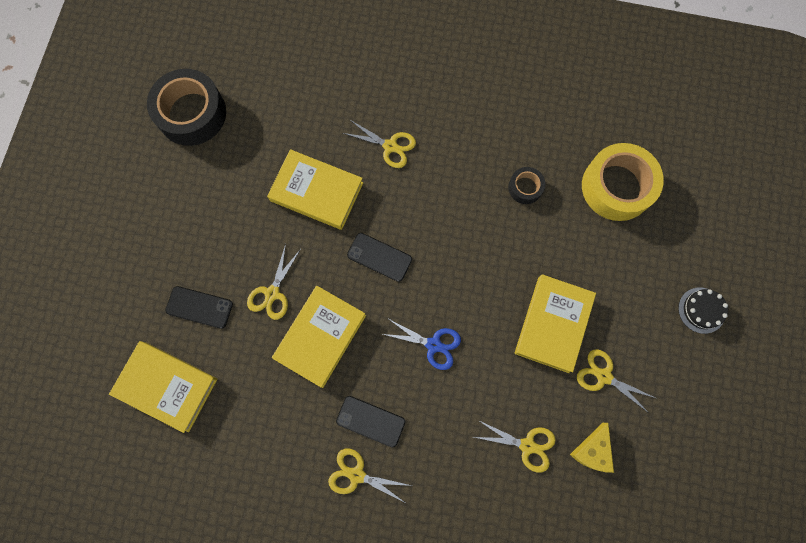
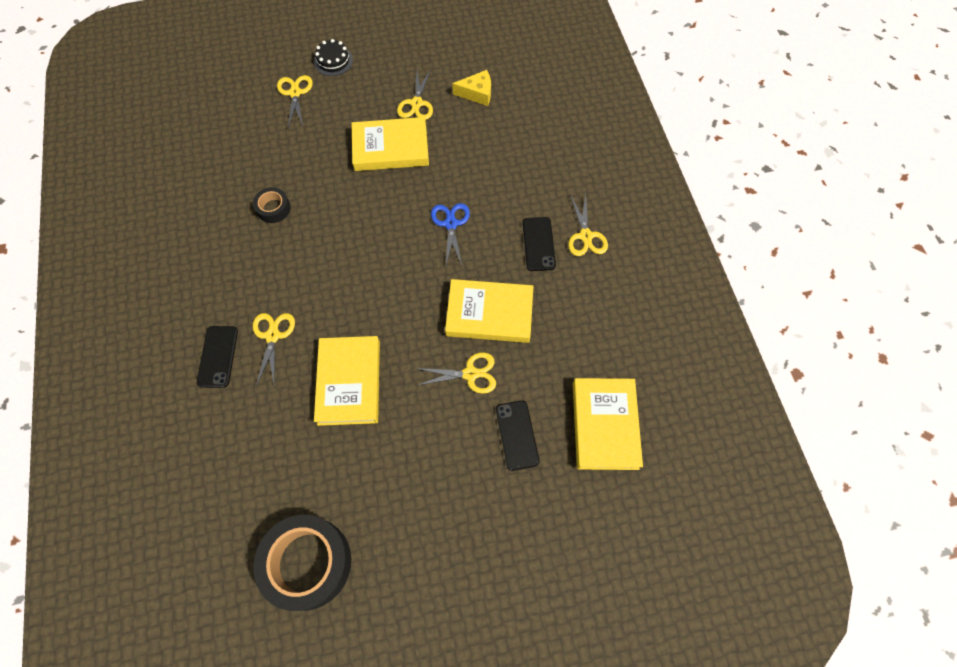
camera: 115 degrees left, 10 degrees down
black phone [347,233,412,282] -> black phone moved to [197,326,238,388]
yellow scissors [474,420,556,473] -> yellow scissors moved to [277,75,313,128]
yellow tape [582,143,664,221] -> none

